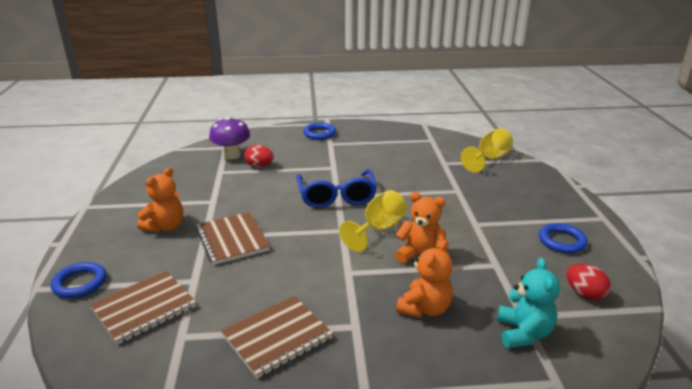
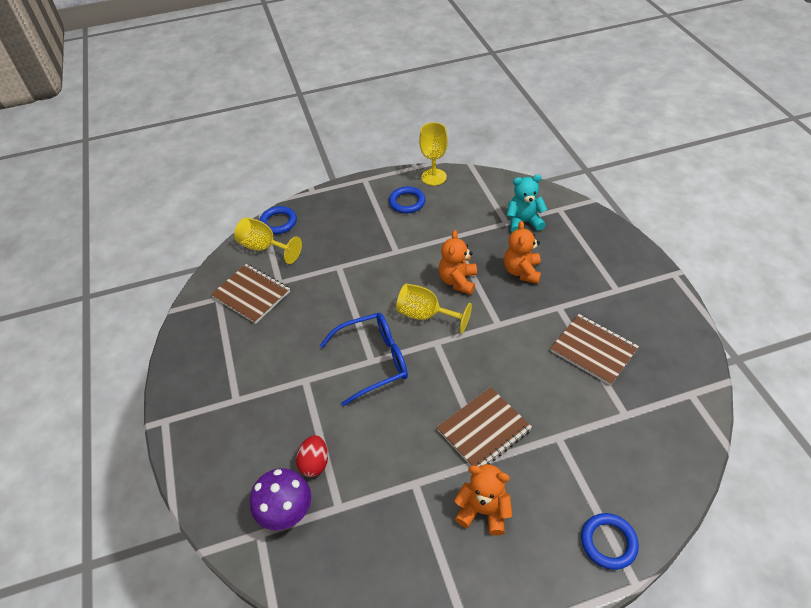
camera: 100 degrees left, 20 degrees up
brown notebook [90,271,196,345] -> brown notebook moved to [211,264,290,324]
blue ring [303,123,336,140] -> blue ring moved to [259,206,297,234]
orange teddy bear [396,240,453,318] -> orange teddy bear turned 105 degrees counterclockwise [504,221,541,284]
red egg [567,264,611,300] -> none
none -> yellow goblet [419,122,448,186]

